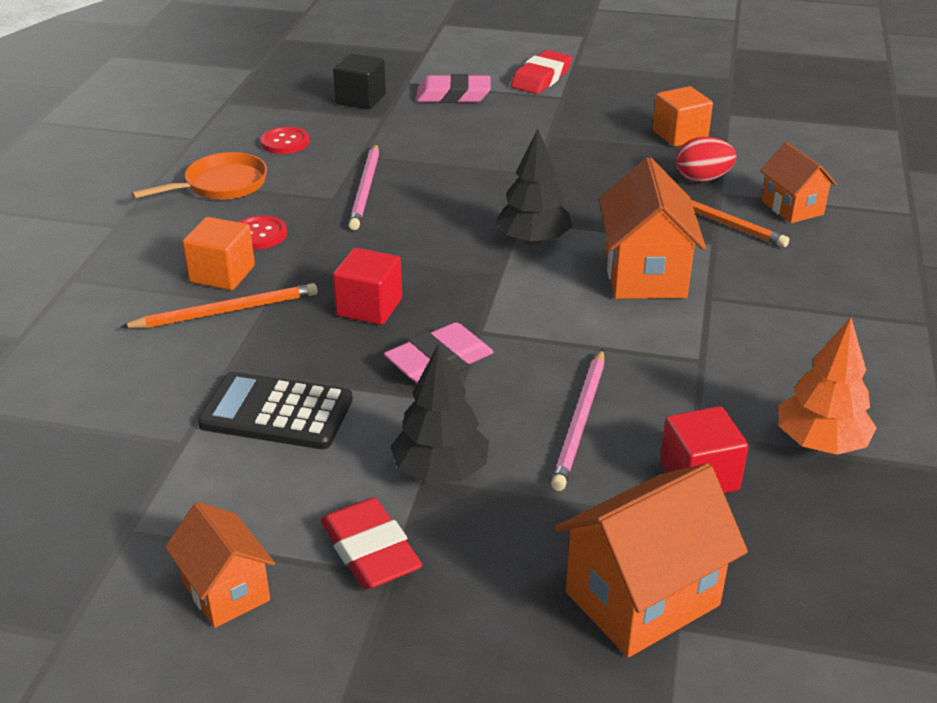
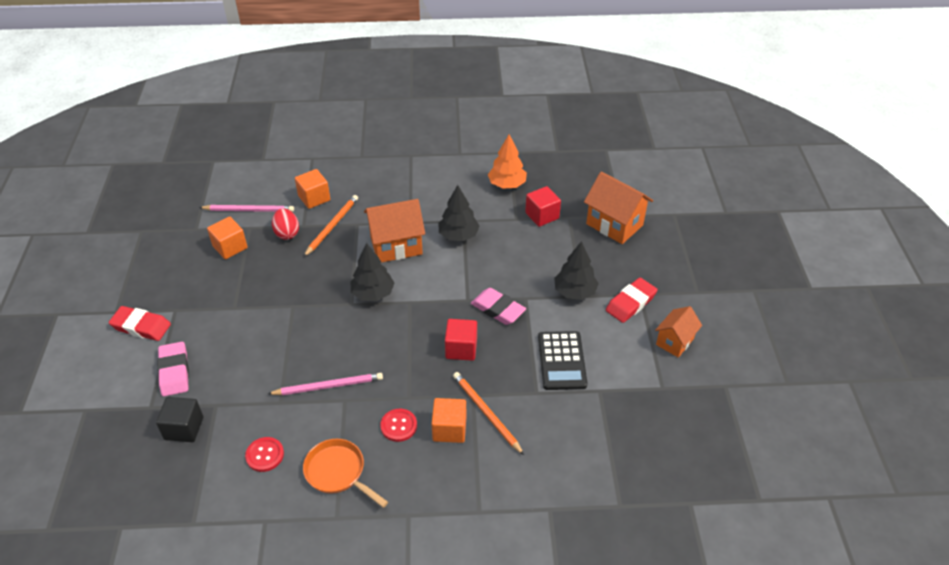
camera: 105 degrees left, 10 degrees up
pink pencil [551,349,604,491] -> pink pencil moved to [199,205,294,212]
orange house [760,142,837,223] -> orange cube [295,169,330,209]
none -> black tree [438,185,480,241]

